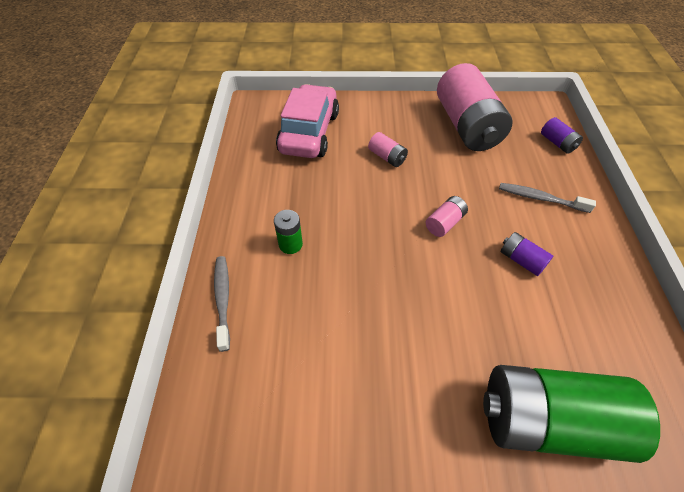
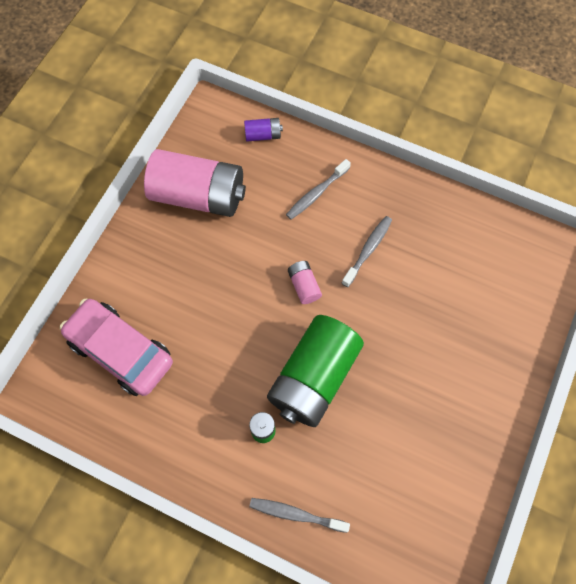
camera: 65 degrees left, 15 degrees up
pink battery [368,132,408,167] -> none
green battery [483,365,660,463] -> green battery moved to [267,315,364,427]
purple battery [501,232,553,276] -> grey toothbrush [342,216,392,287]

